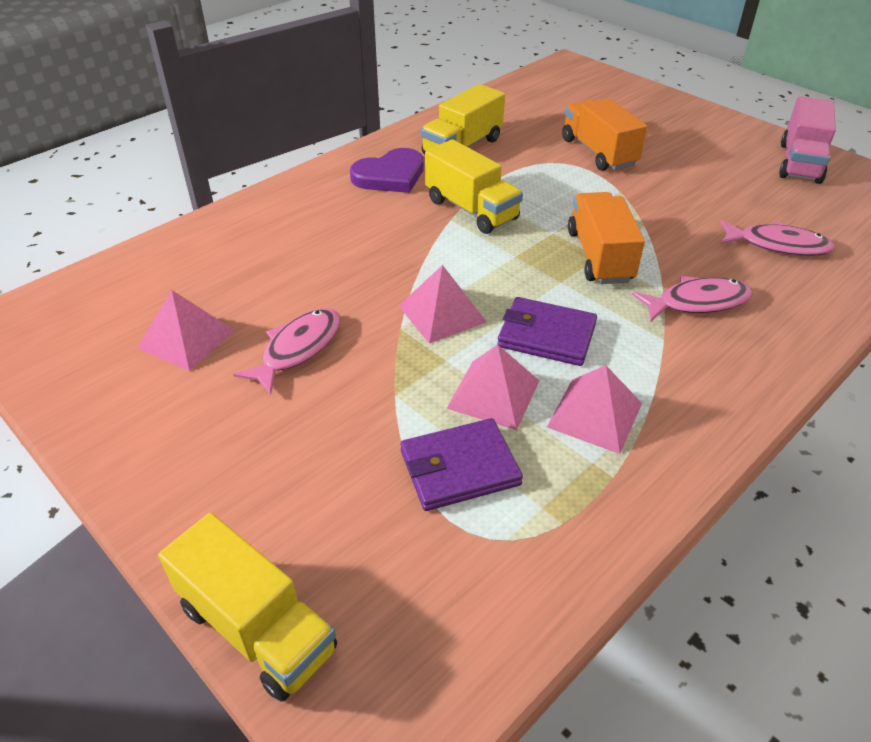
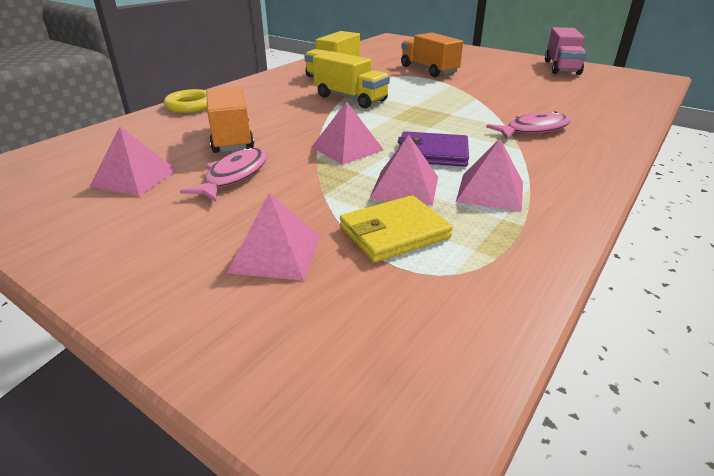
camera: 10 degrees left, 10 degrees down
yellow truck [158,513,337,701] -> none
purple heart [350,148,424,193] -> none
purple wallet [400,418,523,511] -> yellow wallet [340,195,453,262]
orange truck [568,192,645,284] -> orange truck moved to [206,86,254,153]
pink fish [720,220,835,256] -> none
none -> yellow ring [164,89,207,113]
none -> pink pyramid [227,193,320,281]

